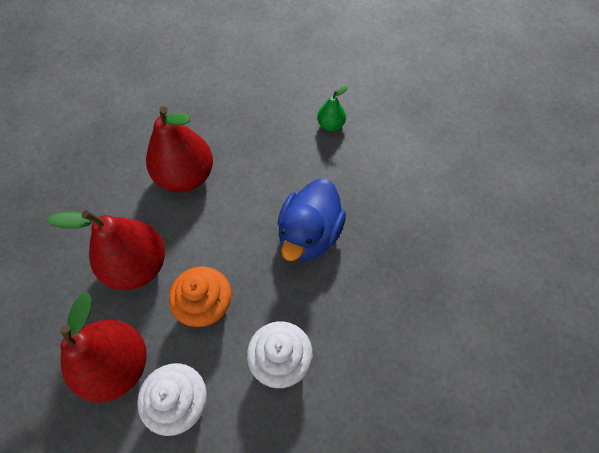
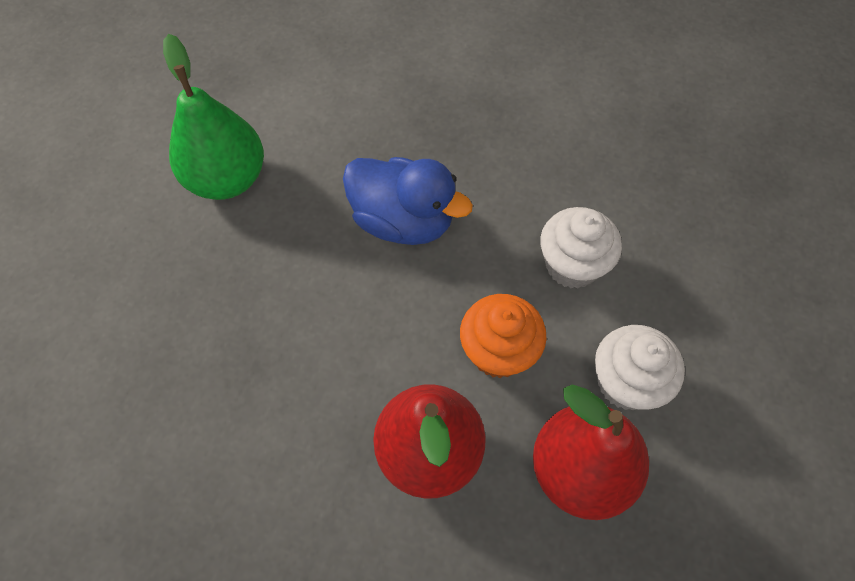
camera: 85 degrees left, 0 degrees up
red pear [146,106,213,192] -> none
green pear [317,86,348,131] -> green pear [163,34,264,200], size x2.08

